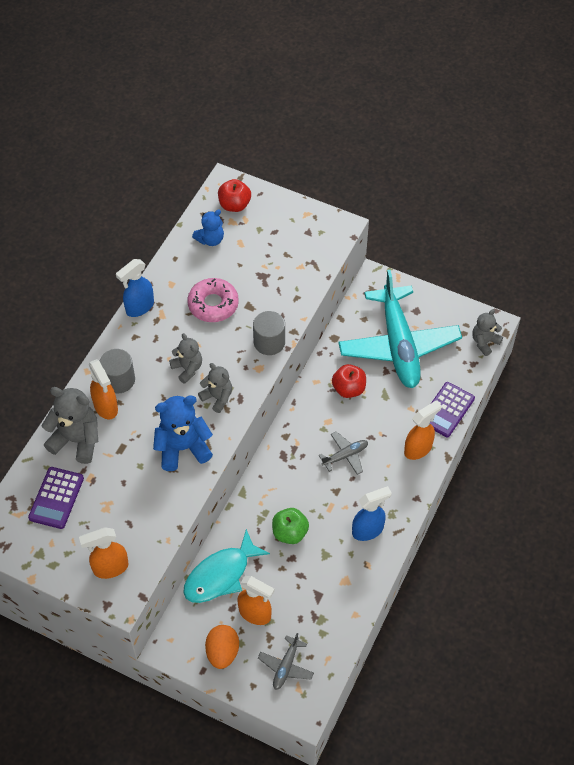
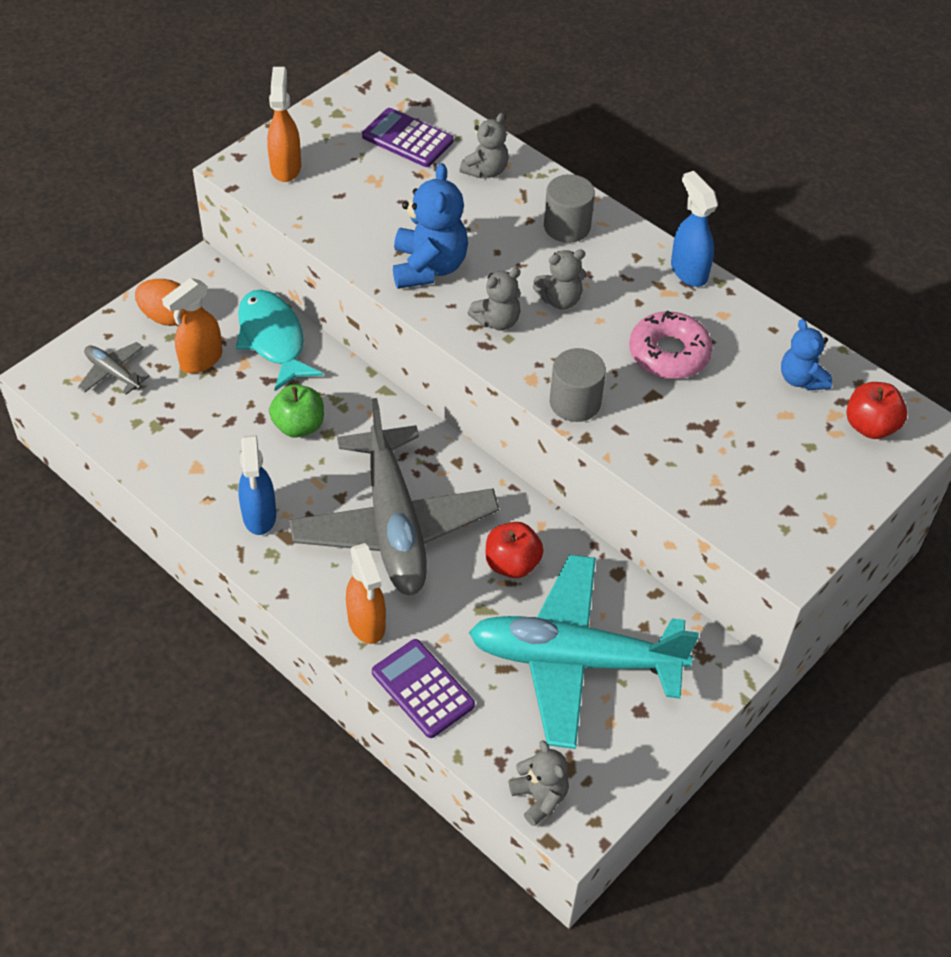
camera: 105 degrees right, 5 degrees down
grey teddy bear [41,387,98,464] -> grey teddy bear [460,113,509,178], size x0.62
orange spray bottle [89,359,118,419] -> none
grey plane [319,431,368,475] -> grey plane [289,398,499,595], size x2.44

